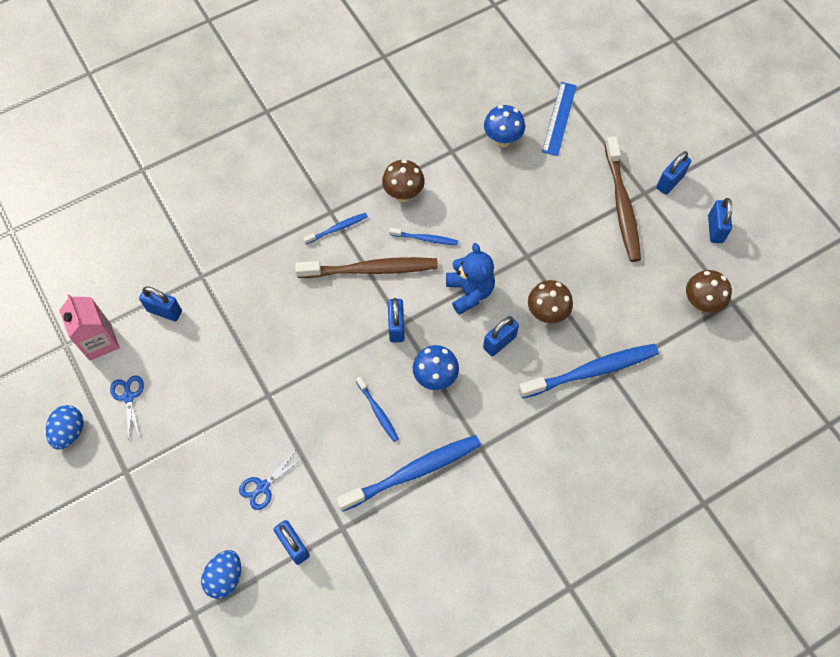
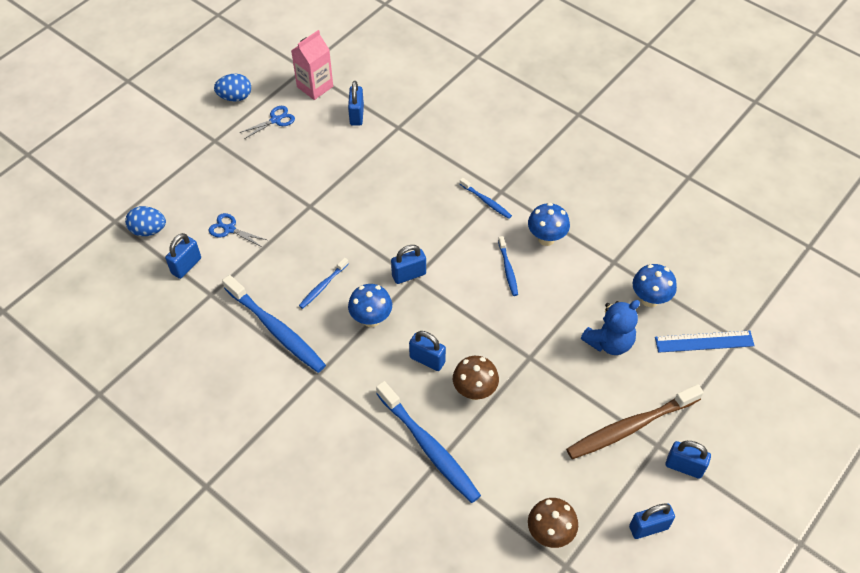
camera: 70 degrees right, 10 degrees down
brown toothbrush [295,257,438,278] -> none
brown mushroom [382,159,425,202] -> blue mushroom [528,203,570,246]
blue teddy bear [446,243,495,315] -> blue teddy bear moved to [581,300,640,355]

